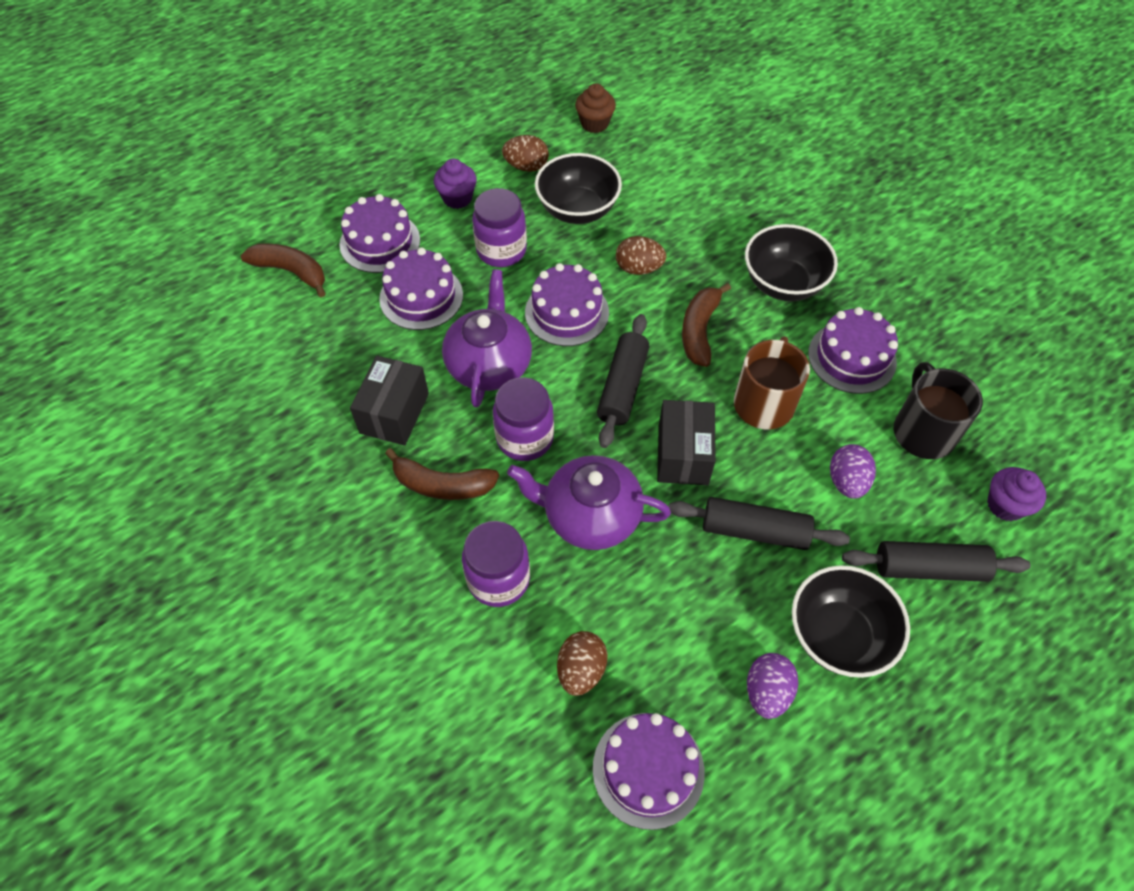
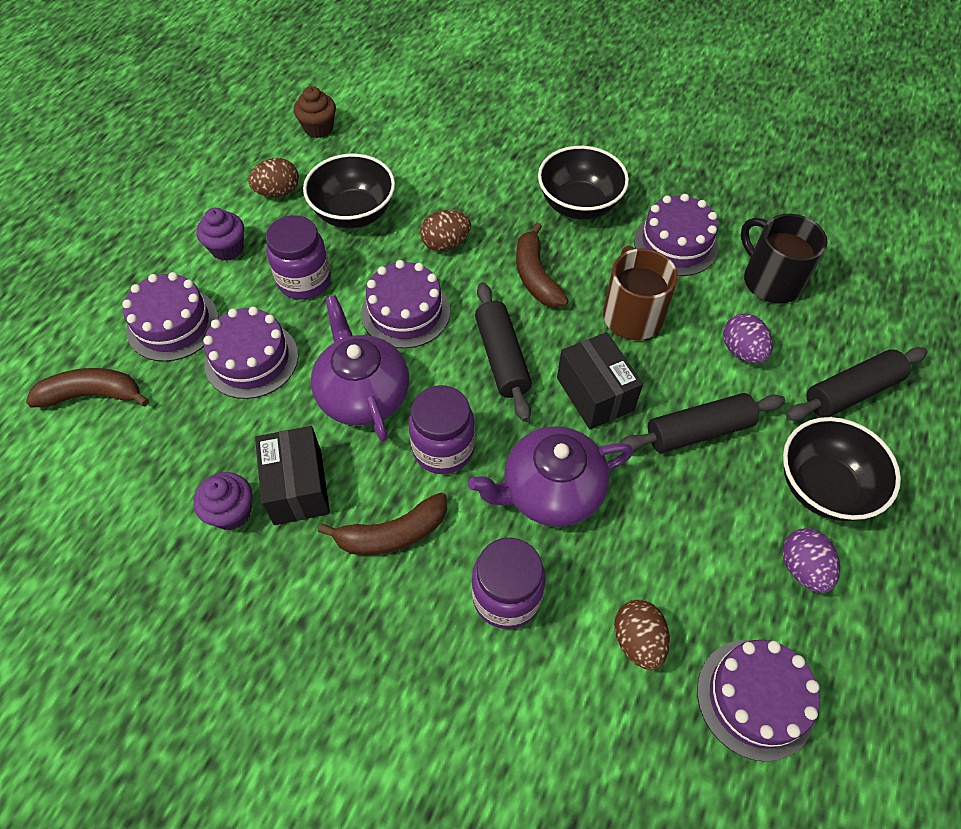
camera: 30 degrees left, 0 degrees up
purple cupcake [987,467,1046,521] -> purple cupcake moved to [193,472,252,530]

